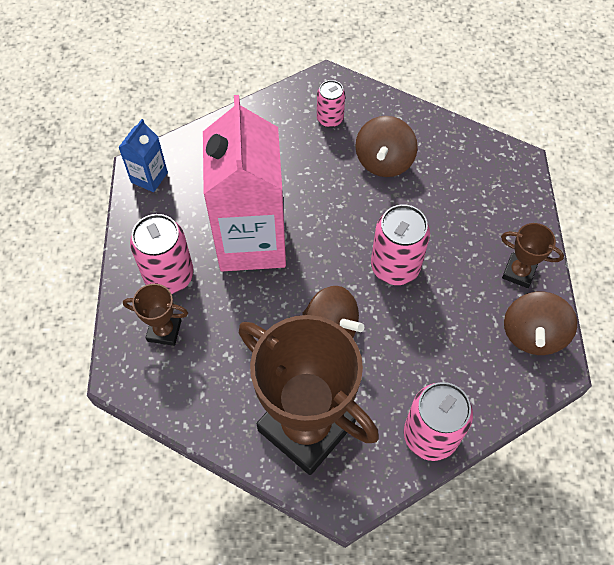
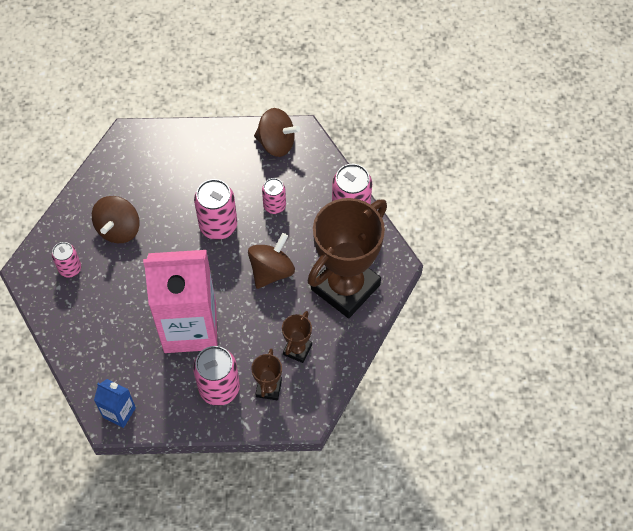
camera: 90 degrees left, 0 degrees up
brown spinning top [355,116,418,177] -> brown spinning top turned 90 degrees clockwise [92,196,139,243]
brown trophy [501,223,564,288] -> brown trophy moved to [282,311,312,363]
none -> pink can [262,178,286,214]

